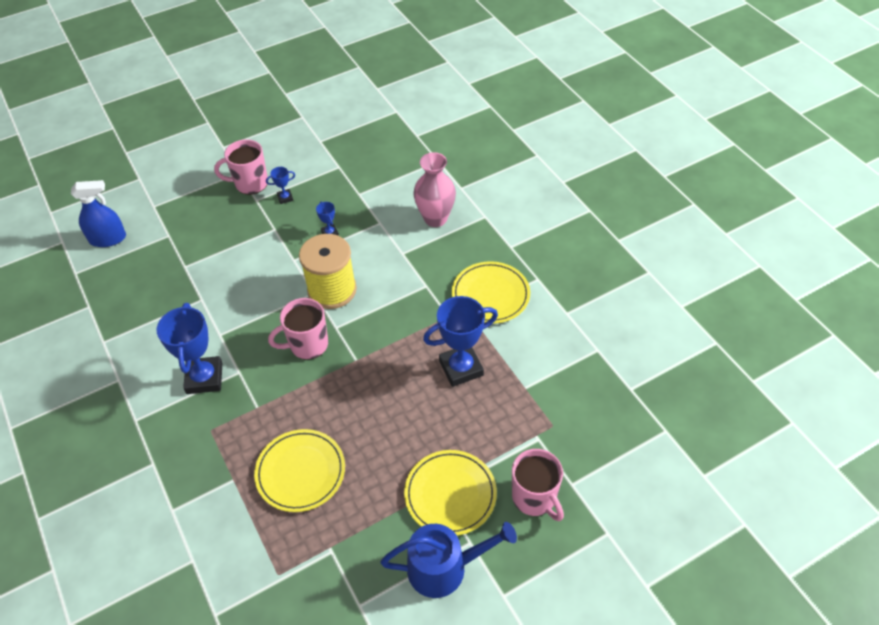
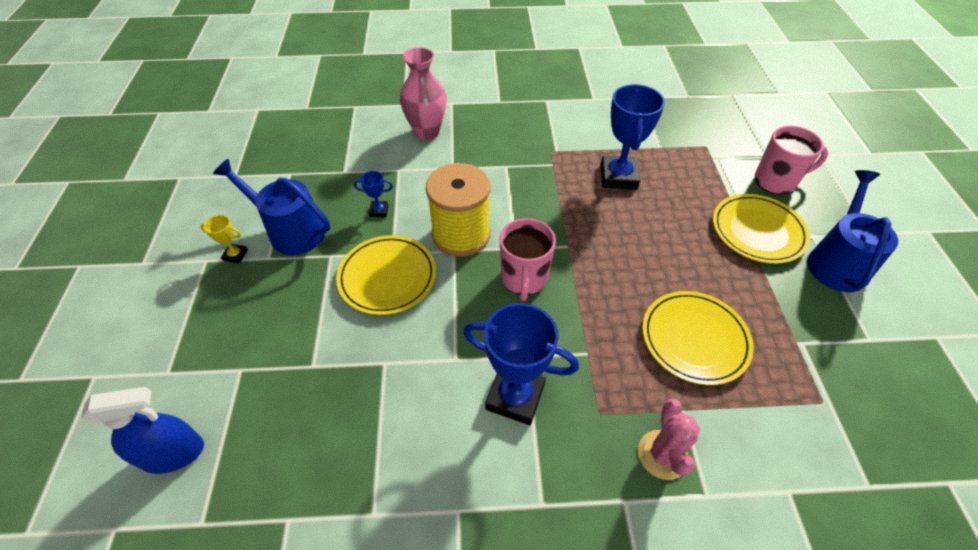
camera: 65 degrees left, 0 degrees up
blue spray bottle [71,180,126,247] -> blue spray bottle turned 60 degrees clockwise [81,387,204,474]
pink mug [214,139,268,195] -> yellow trophy [200,215,248,263]
blue trophy [266,167,295,204] -> blue watering can [213,159,330,255]
yellow plate [452,261,530,324] -> yellow plate moved to [336,235,436,315]
none -> pink cactus [638,399,700,480]

